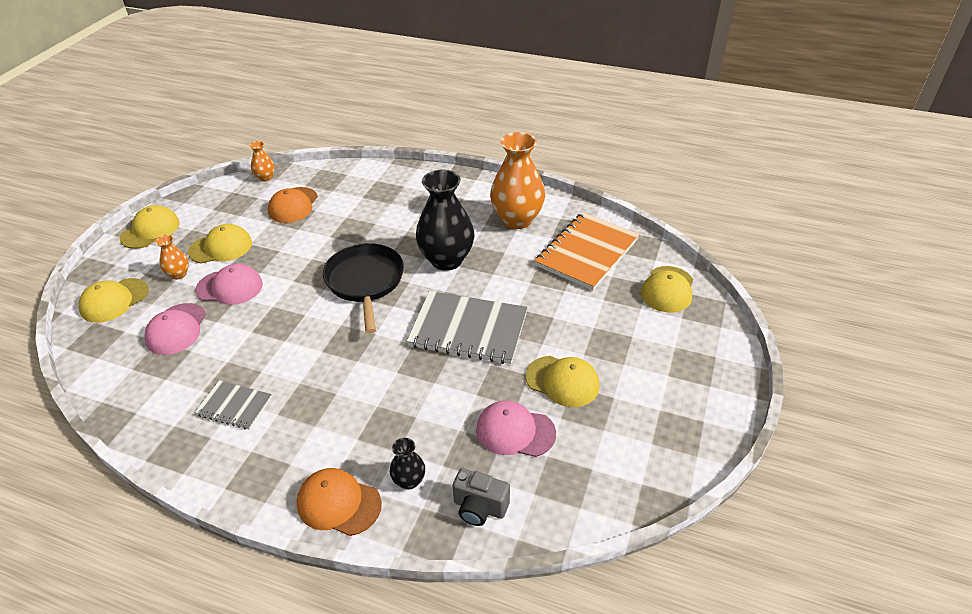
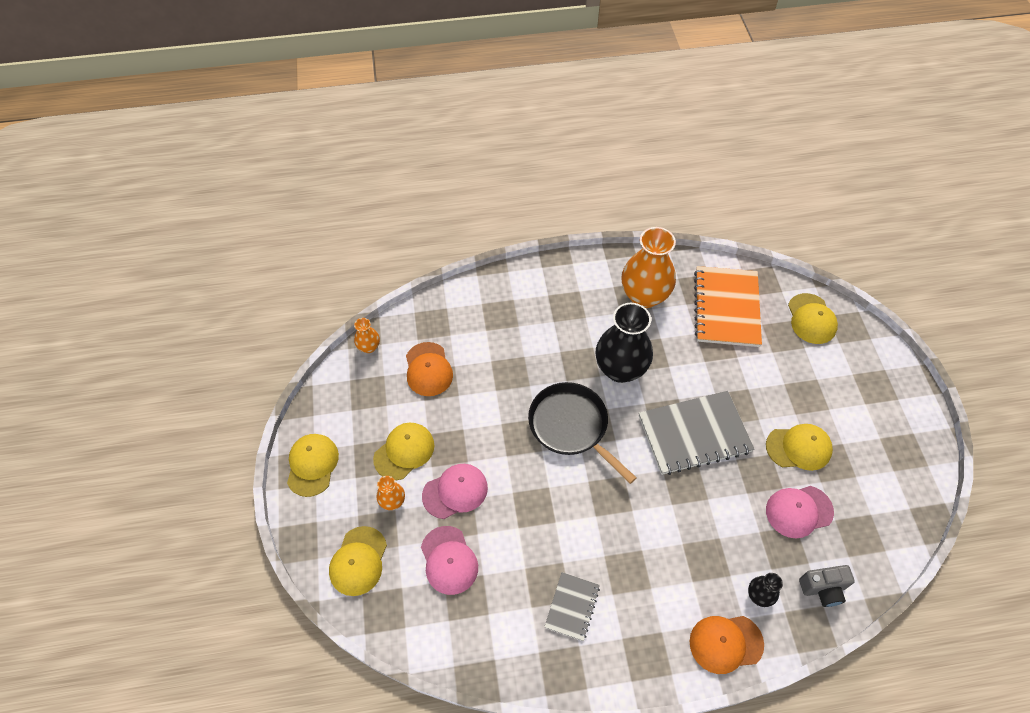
camera: 30 degrees left, 15 degrees up
grey notebook [195,380,272,430] -> grey notebook turned 60 degrees counterclockwise [545,572,600,641]

